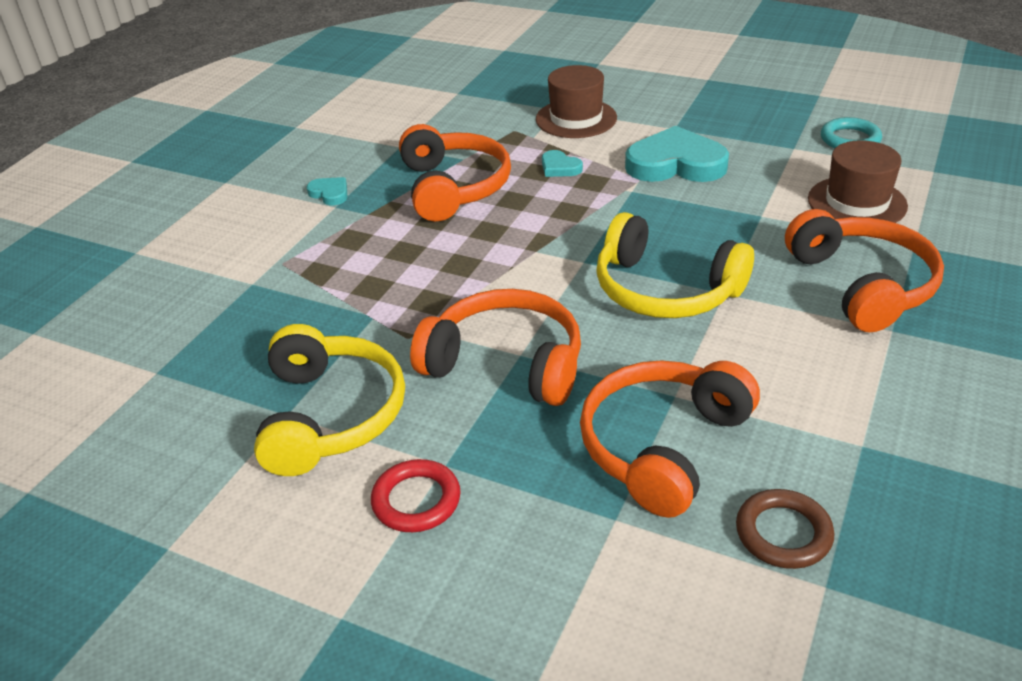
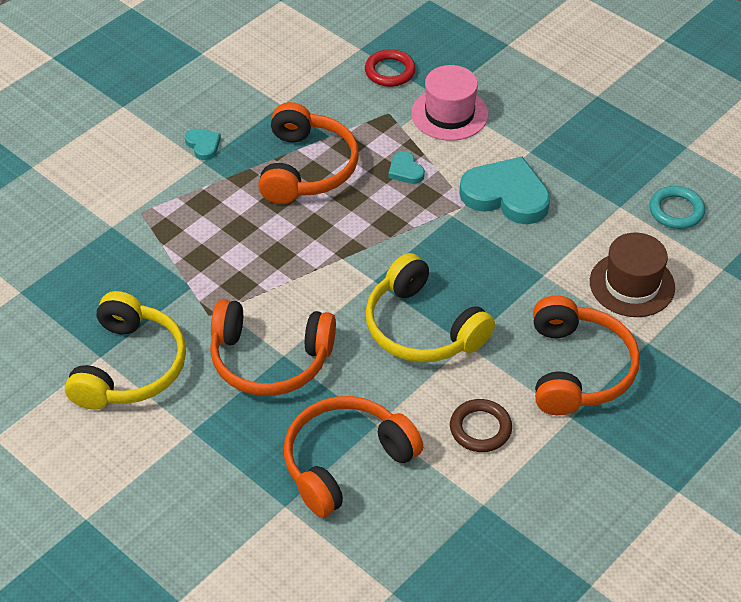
camera: 15 degrees right, 10 degrees up
red ring [371,459,460,532] -> red ring moved to [365,49,416,87]
orange headphones [410,289,581,406] -> orange headphones turned 150 degrees clockwise [210,299,336,396]
brown hat [536,65,617,138] -> pink hat [411,65,488,141]
brown ring [736,489,835,569] -> brown ring moved to [450,399,512,452]

